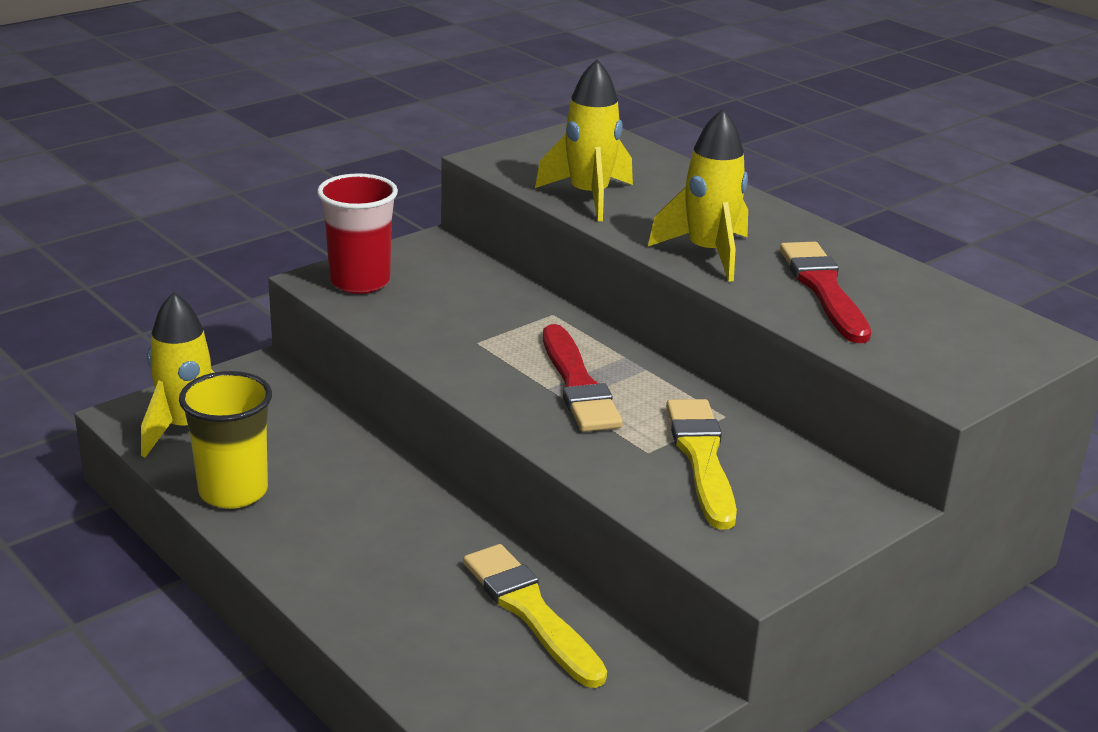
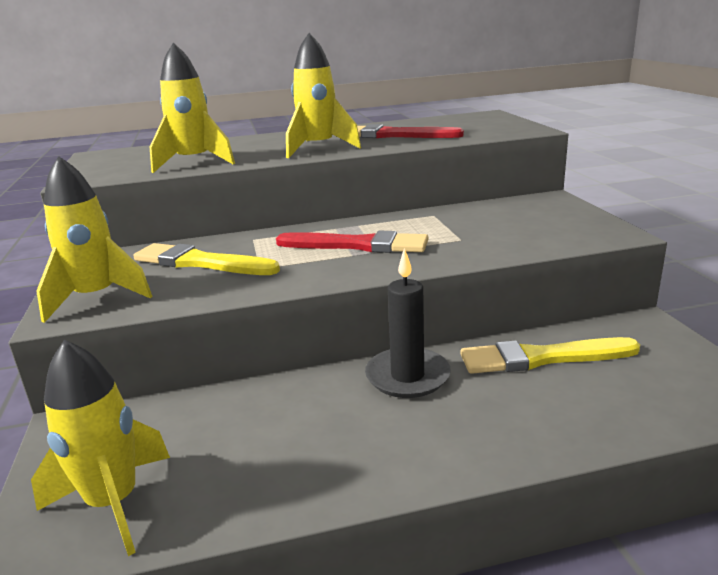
camera: 60 degrees left, 5 degrees down
yellow cup [179,371,272,509] -> none
red cup [317,173,398,294] -> yellow rocket [36,156,152,323]
yellow brush [666,399,737,529] -> yellow brush moved to [133,243,280,275]
none -> black candle [365,248,451,398]

